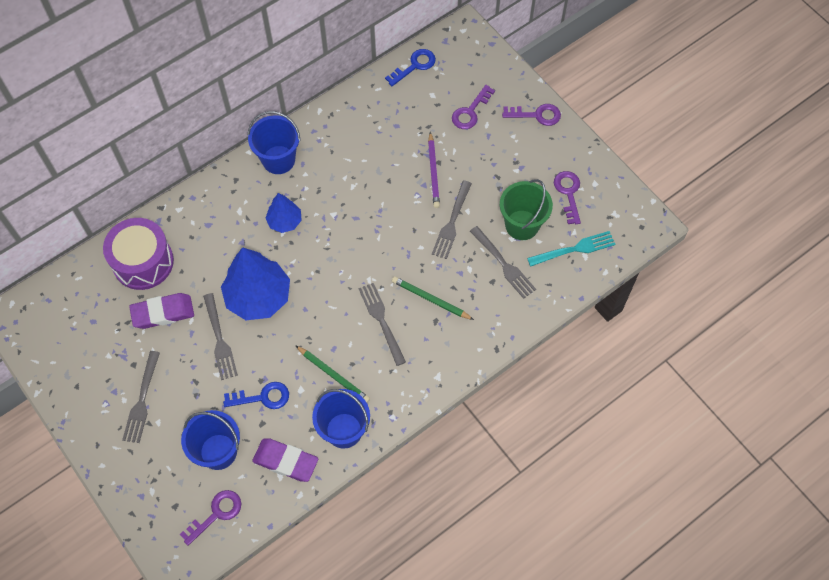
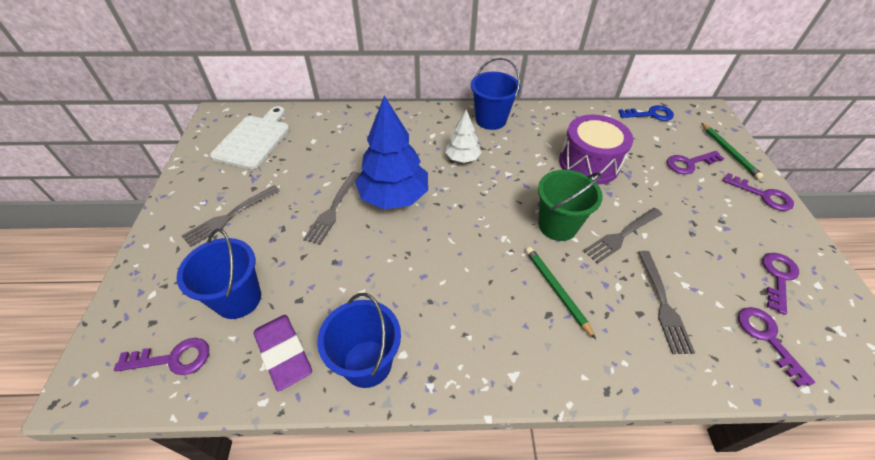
camera: 35 degrees right, 15 degrees down
purple drum [103,218,174,290] -> purple drum moved to [559,115,633,185]
purple eraser [129,293,194,329] -> none
blue key [223,382,289,409] -> none
blue tree [265,193,302,233] -> white tree [445,109,482,163]
green pencil [295,345,370,403] -> green pencil moved to [701,123,763,180]
grey fork [358,283,406,366] -> none
purple pencil [428,132,440,208] -> none
green bucket [500,179,553,240] -> green bucket moved to [538,170,603,241]
turquoise fork [527,231,616,267] -> purple key [738,307,815,387]
none -> white cutting board [210,106,289,169]

